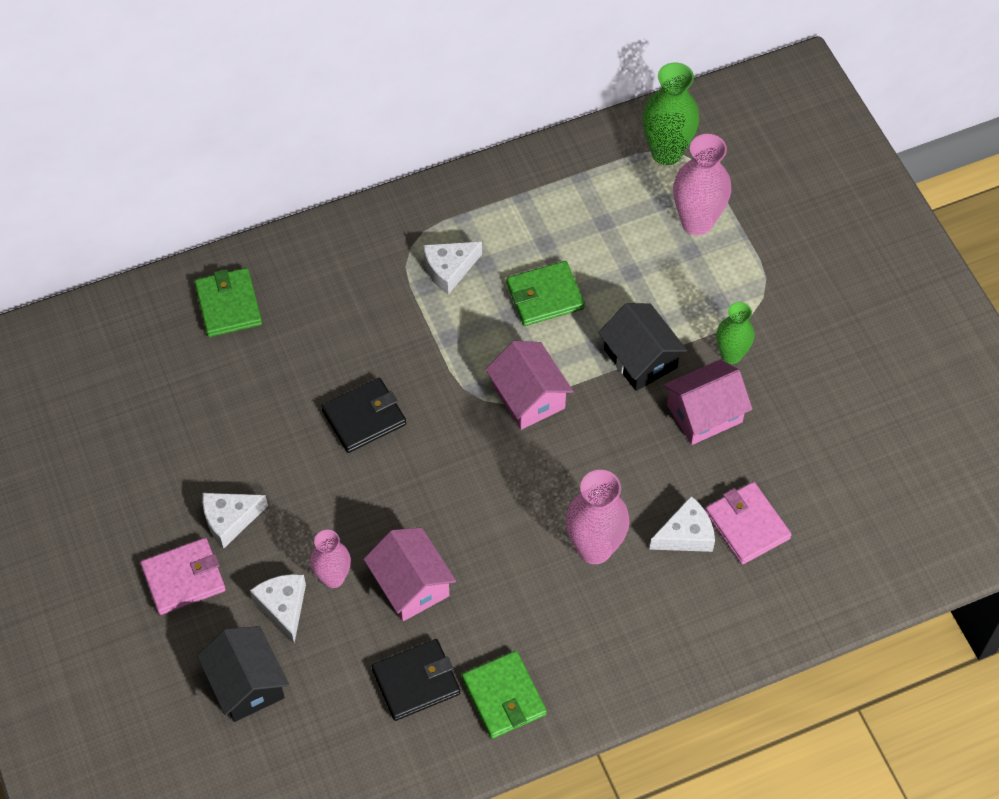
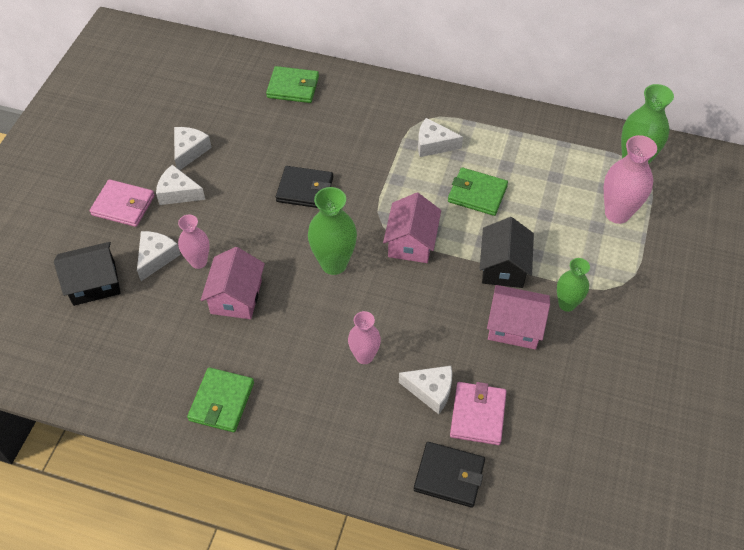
camera: 40 degrees right, 5 degrees down
green wallet [194,268,262,337] -> green wallet turned 75 degrees clockwise [266,66,319,103]
black house [197,626,289,722] -> black house turned 60 degrees clockwise [54,242,121,306]
black wallet [372,639,460,721] -> black wallet moved to [414,442,485,508]
pink vase [566,470,630,564] -> pink vase [348,311,381,364], size x0.63
none -> white cheese [174,127,212,170]
none -> green vase [308,187,357,275]

